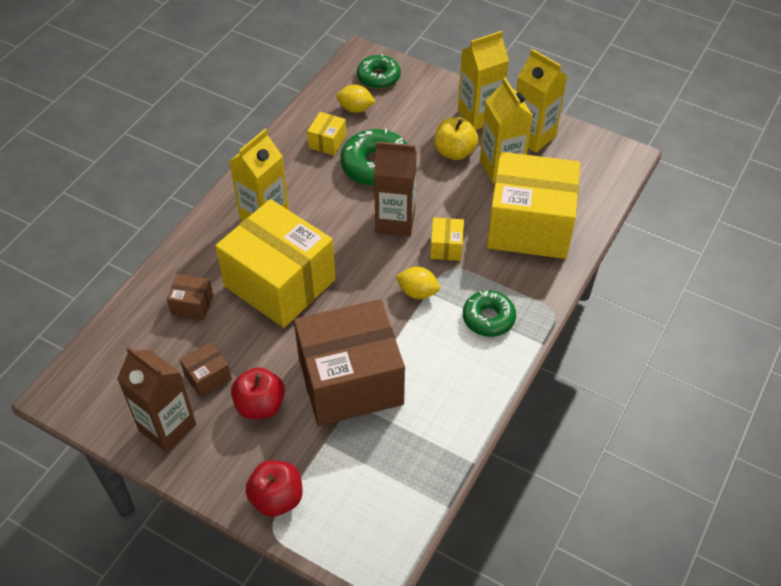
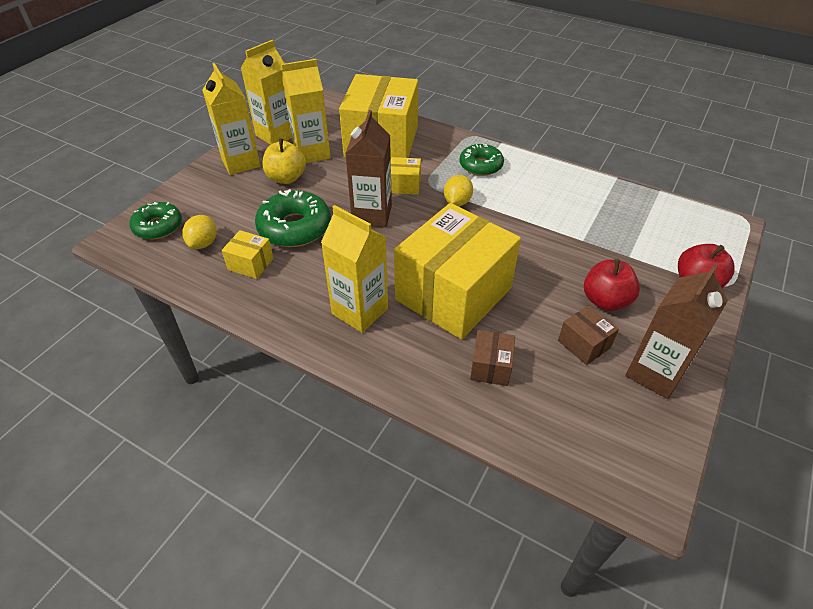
camera: 90 degrees left, 5 degrees down
brown box [294,299,405,426] -> none

